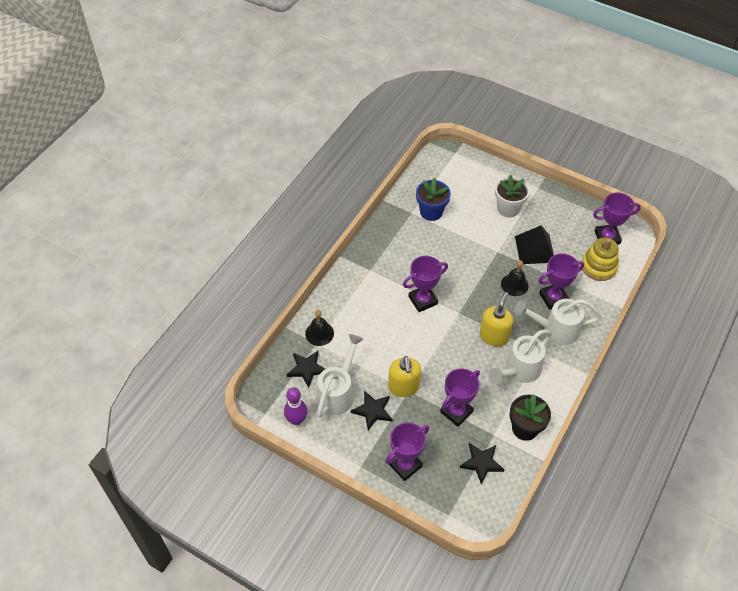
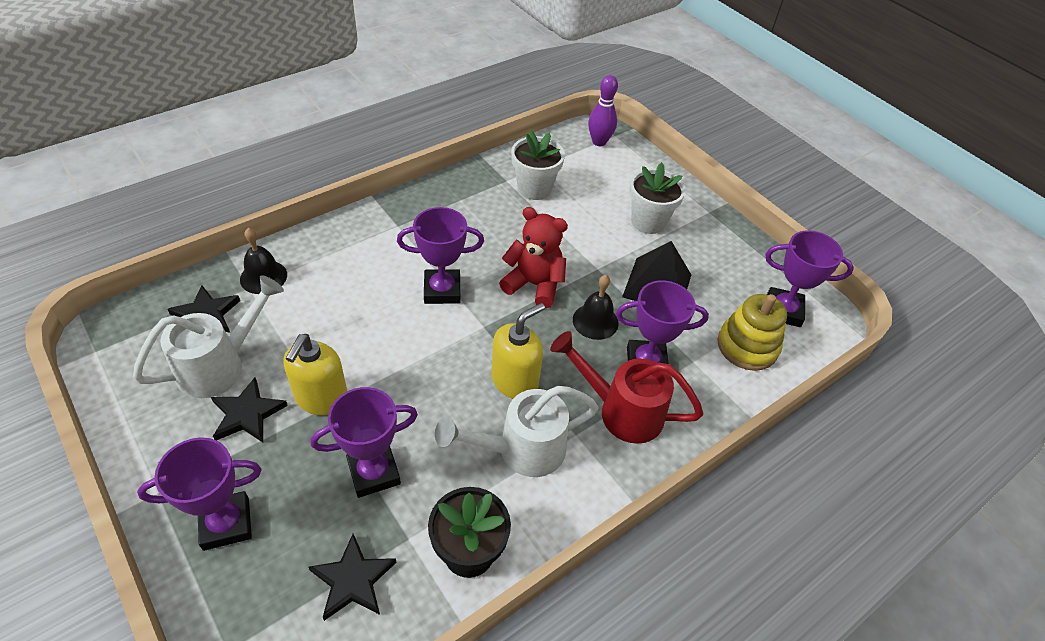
camera: 20 degrees right, 5 degrees down
purple bowling pin [284,387,308,425] -> purple bowling pin moved to [588,75,618,146]
blue flower pot [416,178,451,221] -> white flower pot [511,130,565,200]
white watering can [514,299,602,345] -> red watering can [550,331,704,444]
none -> red teddy bear [499,207,568,308]

